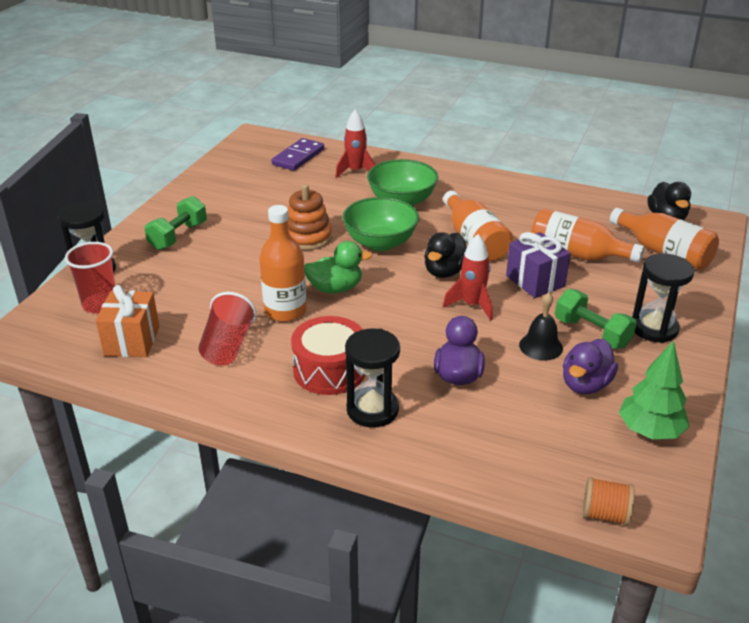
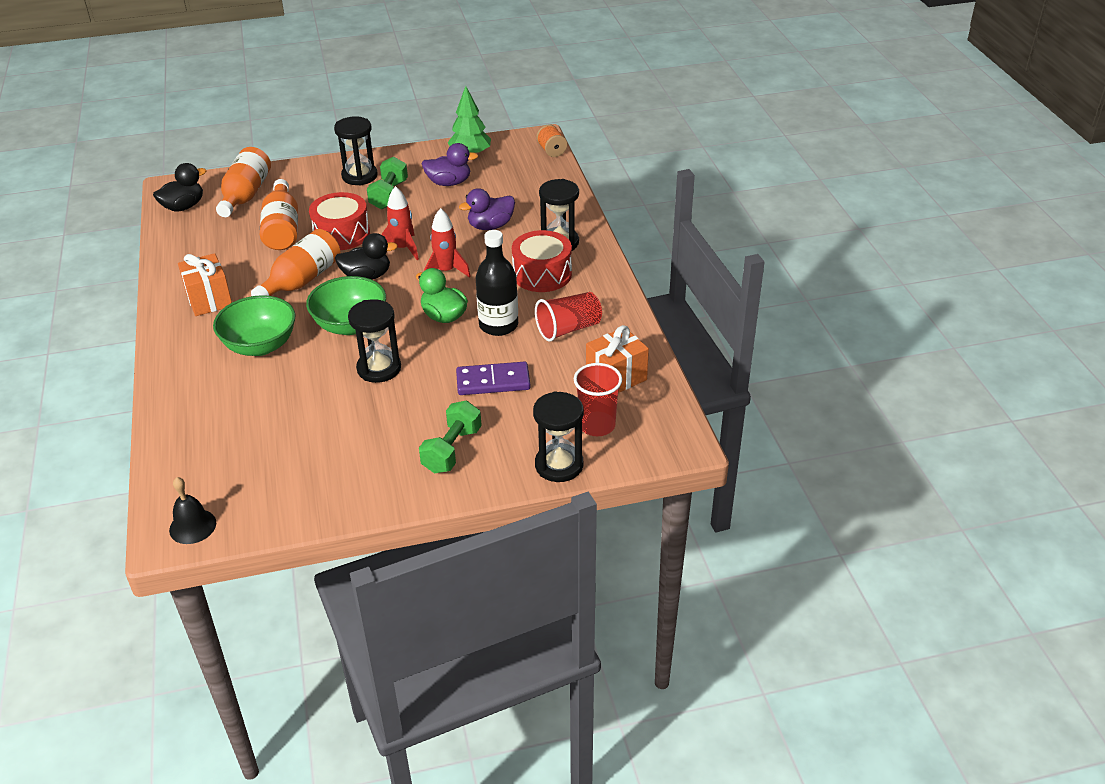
camera: 125 degrees left, 5 degrees up
green dumbbell [144,196,207,250] -> green dumbbell turned 60 degrees counterclockwise [419,401,482,473]
orange bottle [259,205,307,322] -> black bottle [476,230,518,336]
purple domino [272,138,324,171] -> purple domino moved to [456,362,530,395]
orange stacking toy [287,184,332,250] -> black hourglass [348,299,401,383]
red rocket [335,109,376,178] -> red rocket moved to [424,208,471,278]
purple gift [506,232,571,298] -> red drum [309,192,370,250]
black bell [519,292,563,361] -> black bell moved to [169,477,216,544]
none -> orange gift [178,253,232,316]

